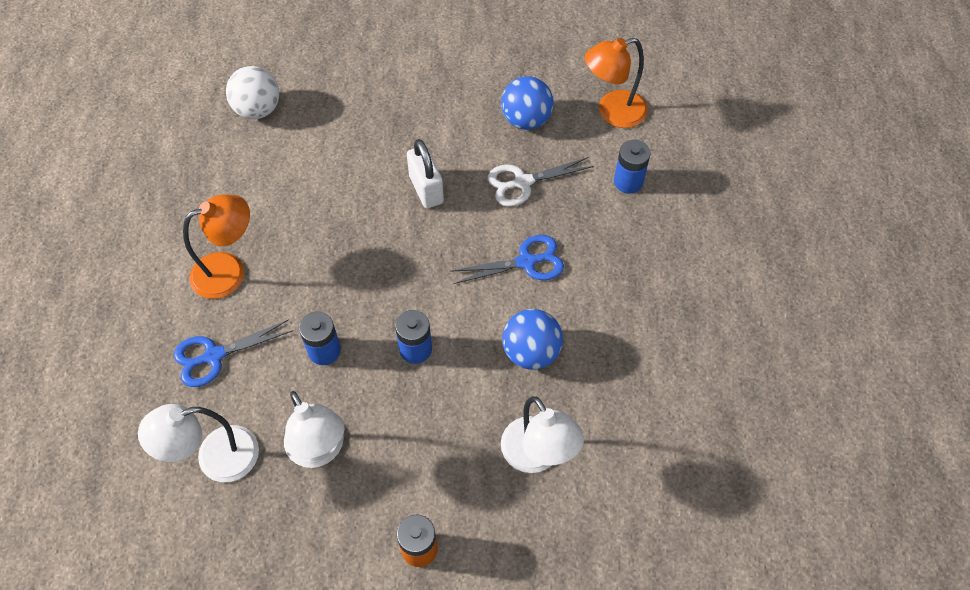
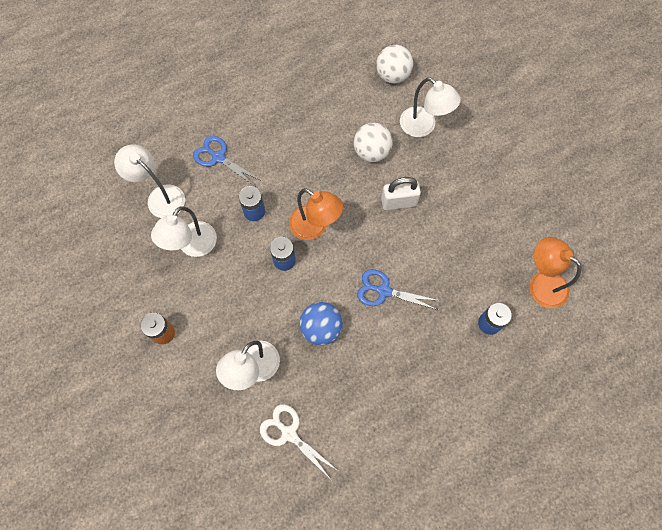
camera: 60 degrees right, 10 degrees up
orange lamp [183,195,250,299] -> orange lamp moved to [289,188,343,240]
white padlock [407,139,444,208] -> white padlock turned 45 degrees clockwise [381,177,421,210]
blue scissors [450,235,564,284] -> blue scissors turned 150 degrees clockwise [357,269,440,310]
white scissors [487,157,594,207] -> white scissors moved to [260,404,337,477]
blue ball [501,76,553,130] -> none
none -> white ball [354,123,393,162]
none -> white lamp [400,77,461,137]

